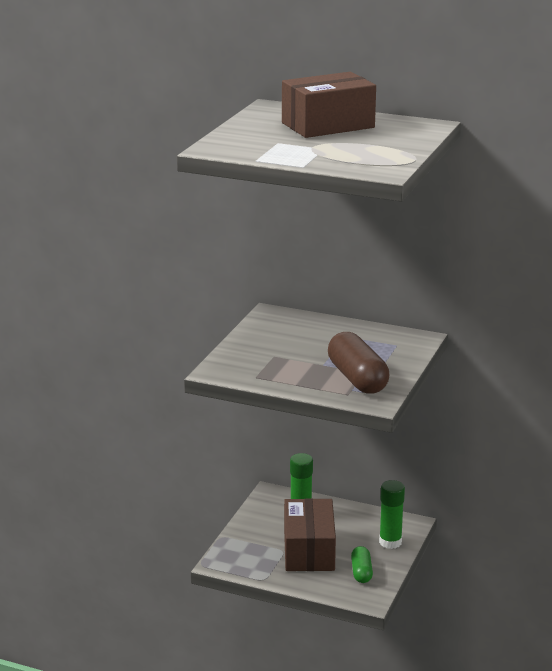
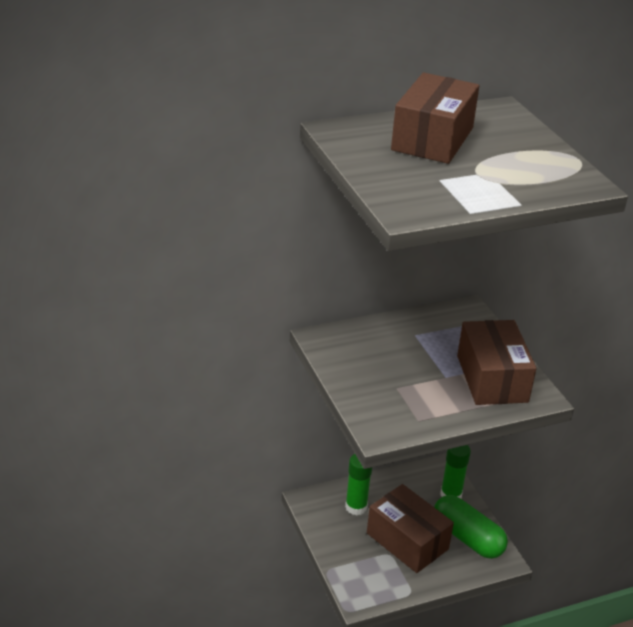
camera: 45 degrees left, 10 degrees up
brown capsule [328,332,389,394] -> brown box [457,320,536,405]
green capsule [351,546,373,583] -> green capsule [434,495,508,559], size x1.82

